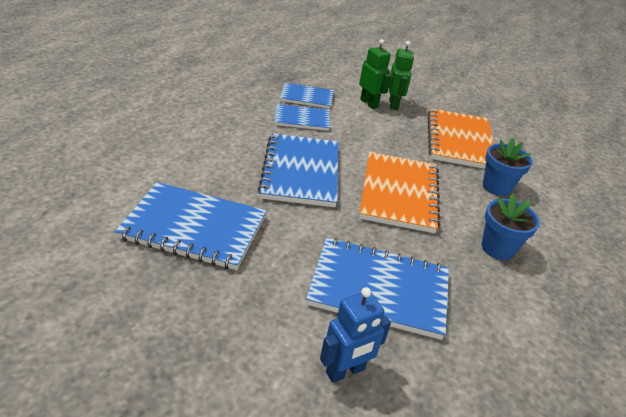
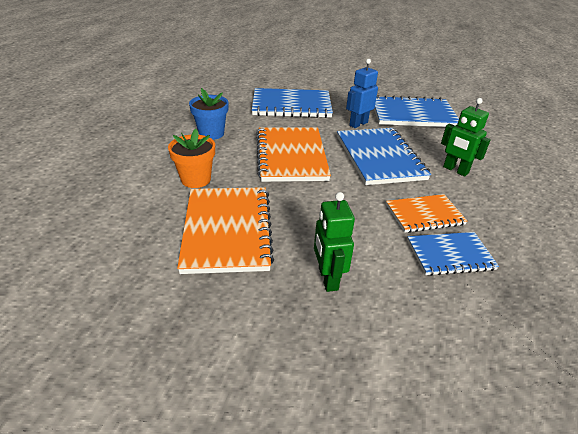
camera: 170 degrees right, 0 degrees up
blue notebook [275,103,330,131] -> orange notebook [386,194,467,233]
blue robot [320,287,391,383] -> blue robot moved to [346,59,378,128]
green robot [359,39,391,109] -> green robot moved to [441,98,491,177]
blue flower pot [483,138,533,196] -> orange flower pot [168,129,215,188]

